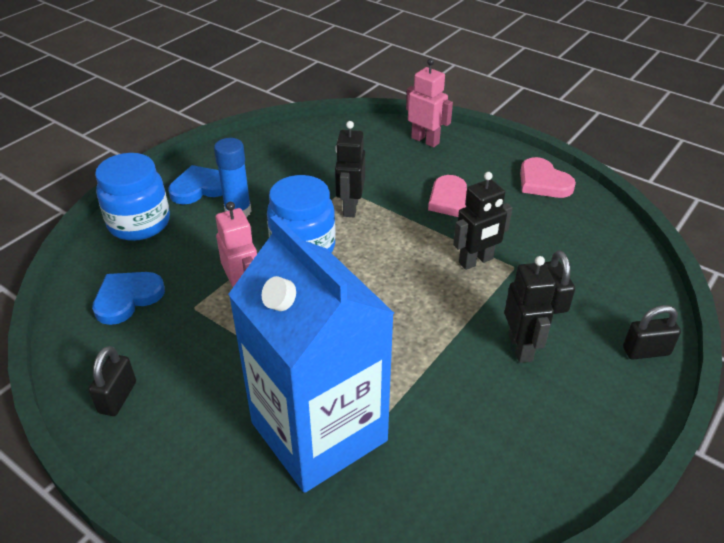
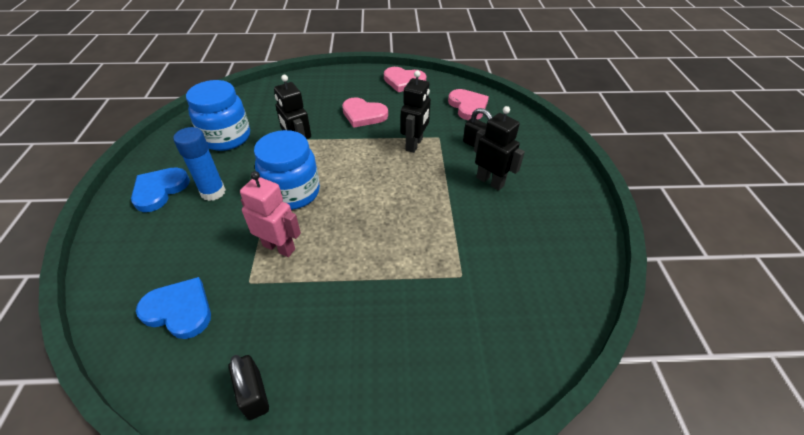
camera: 40 degrees left, 5 degrees up
blue heart [92,272,165,325] -> blue heart turned 105 degrees clockwise [136,277,211,339]
blue jar [95,153,170,241] -> blue jar moved to [186,80,250,151]
blue carton [228,215,394,493] -> none
pink robot [406,58,453,147] -> none
black padlock [623,305,681,359] -> none
none -> pink heart [448,89,489,120]

